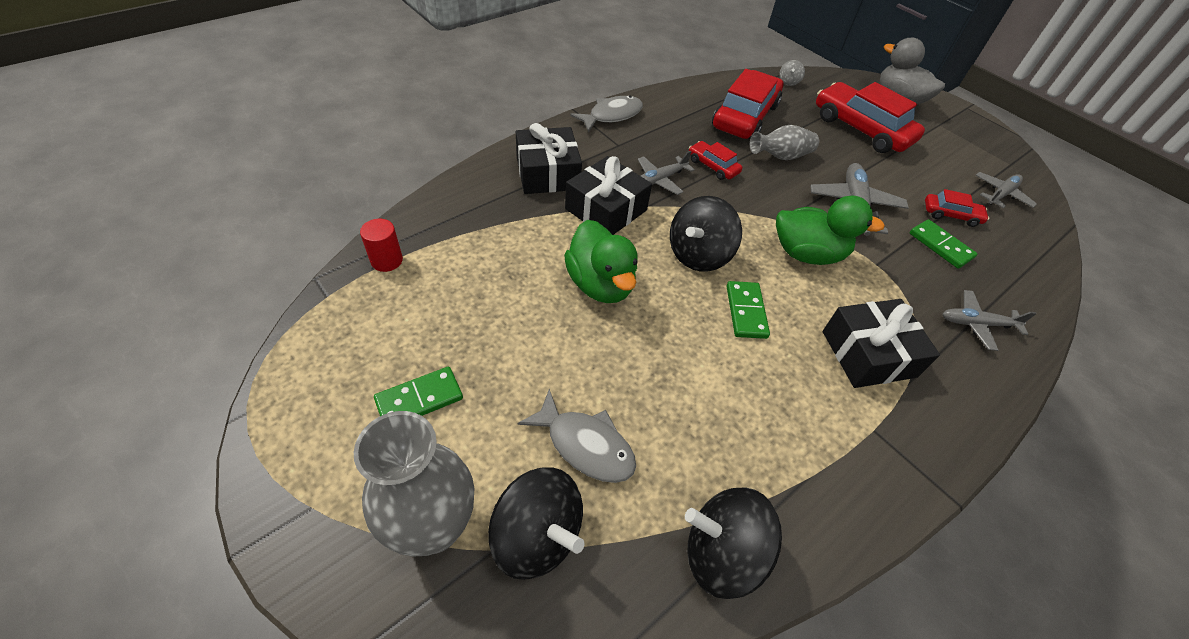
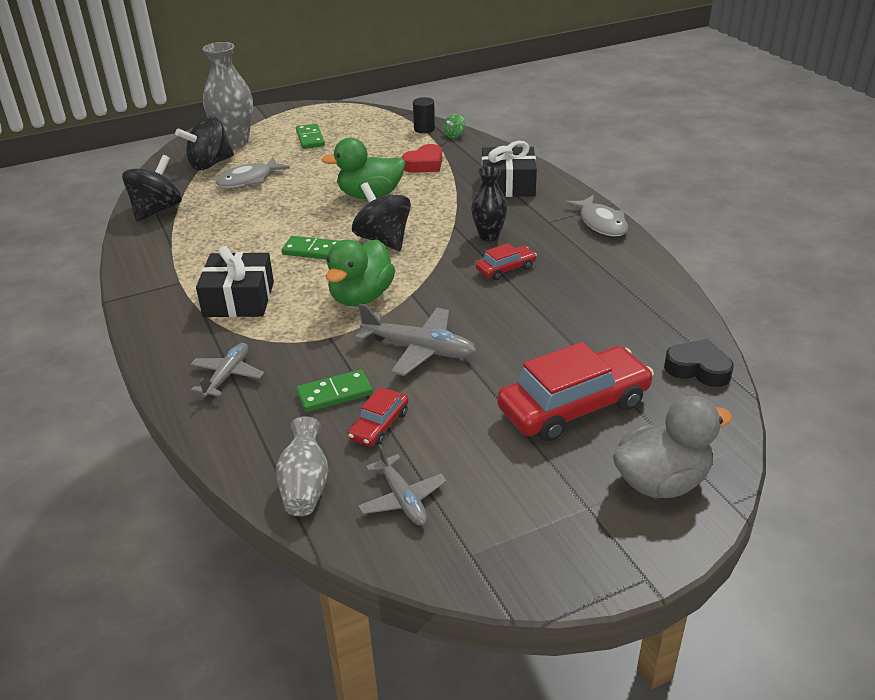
camera: 110 degrees right, 15 degrees down
red cylinder [360,219,403,272] -> black cylinder [413,97,435,133]
black gift [565,156,652,235] -> none
grey plane [638,151,695,195] -> black vase [471,166,508,241]
red car [712,69,784,139] -> none
grey vase [750,125,819,160] -> grey vase moved to [276,416,328,516]
grey spinning top [779,60,805,86] -> black heart [664,339,733,387]
none -> red heart [402,144,442,173]
none -> green spinning top [443,114,465,138]

